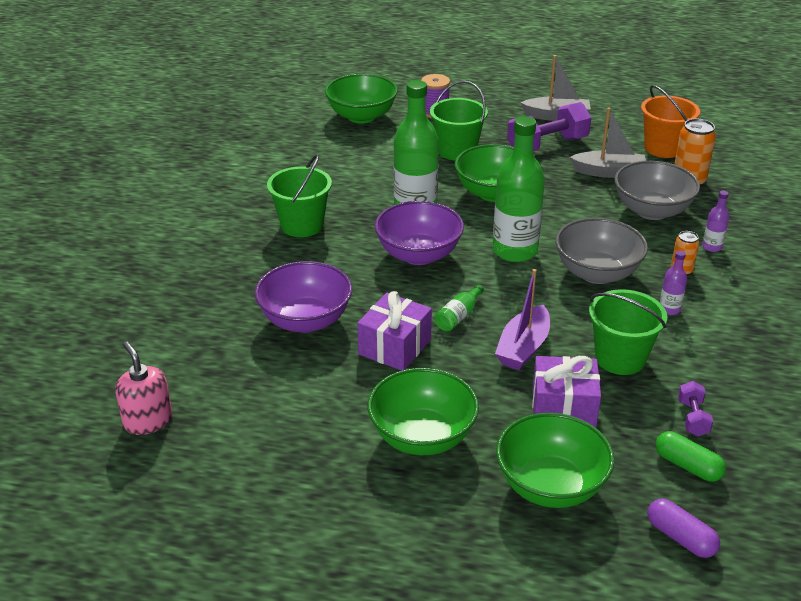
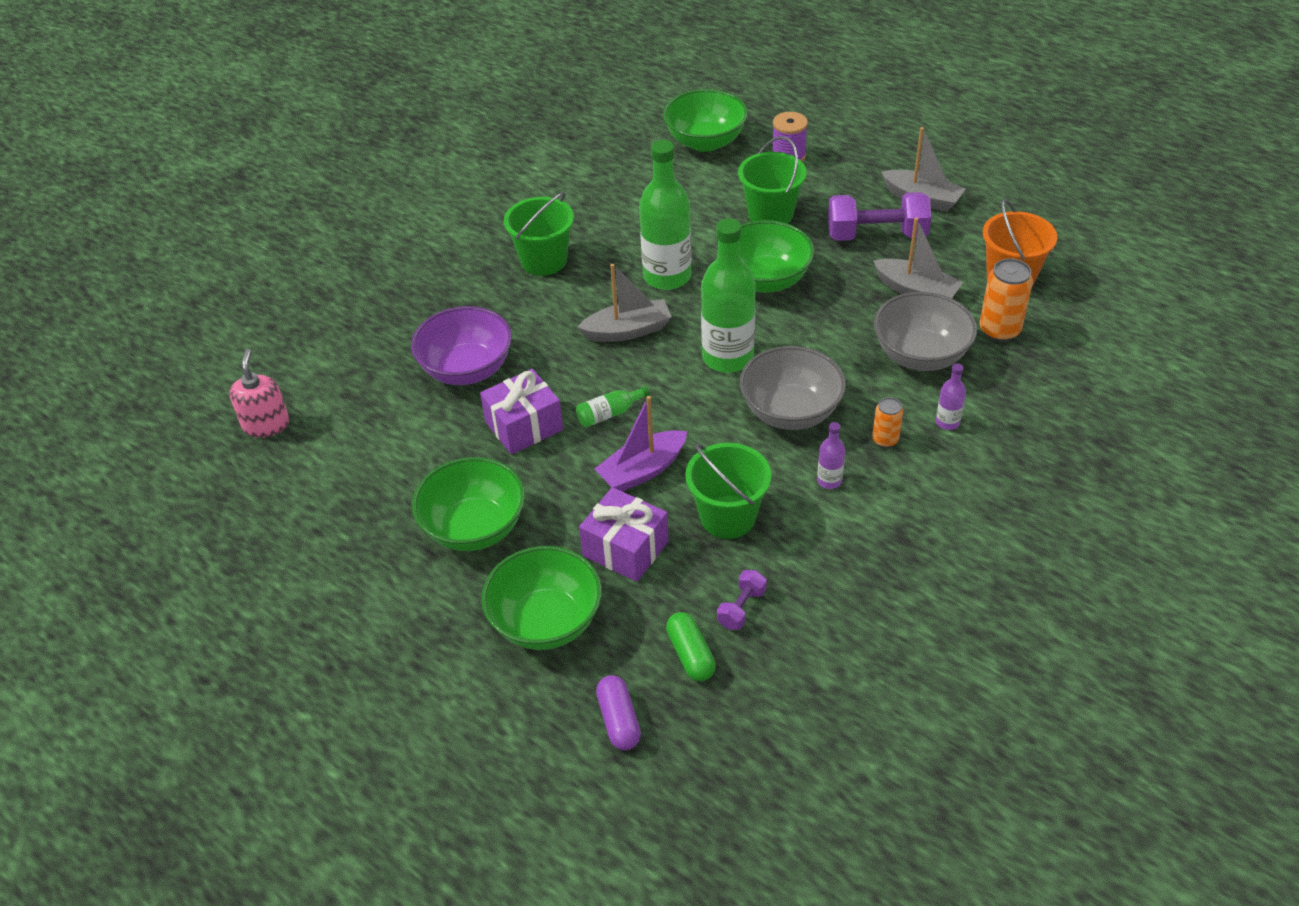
camera: 30 degrees right, 10 degrees up
purple bowl [374,201,464,265] -> grey boat [577,264,672,342]

